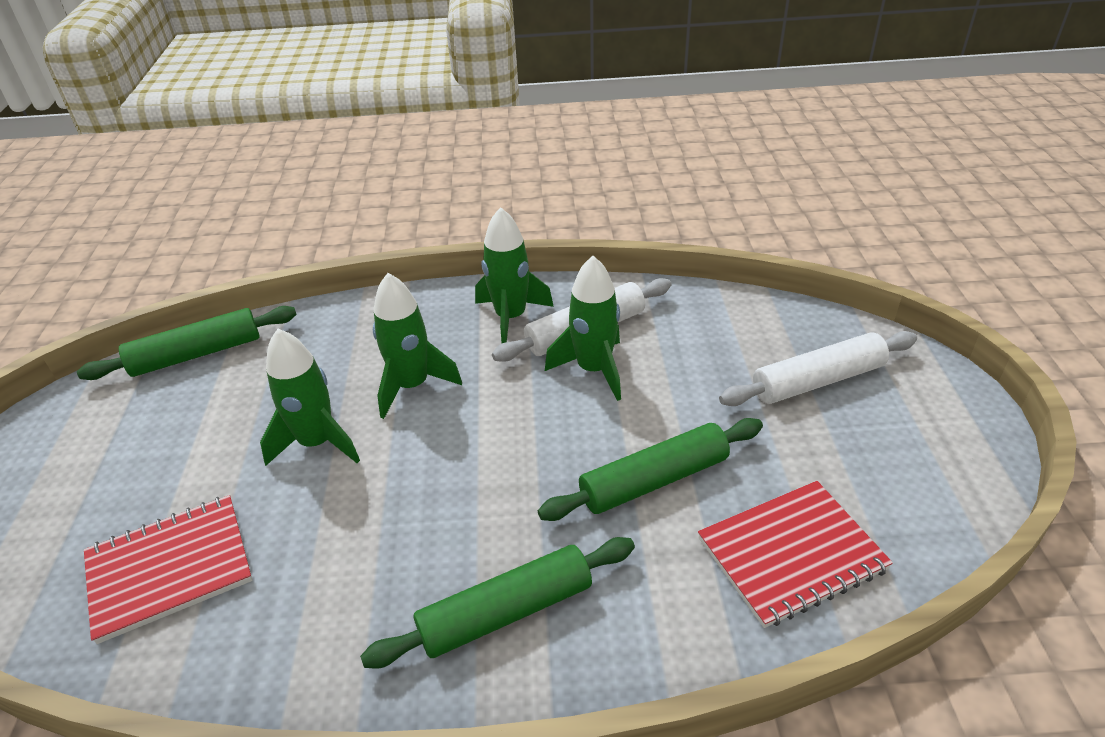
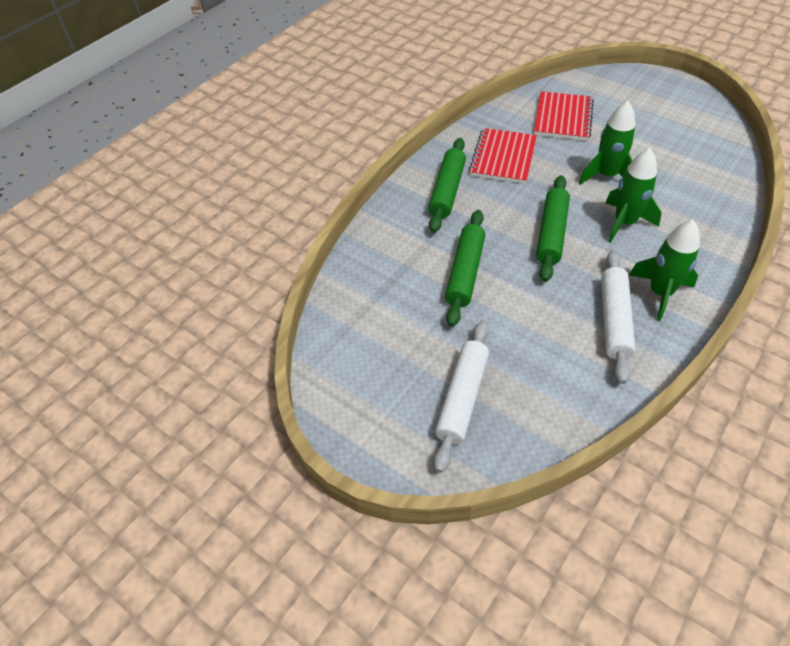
camera: 130 degrees right, 10 degrees up
green rolling pin [77,306,297,380] -> green rolling pin moved to [536,175,570,282]
green rocket [545,256,621,401] -> none
red notebook [698,481,893,628] -> red notebook moved to [469,128,537,184]

